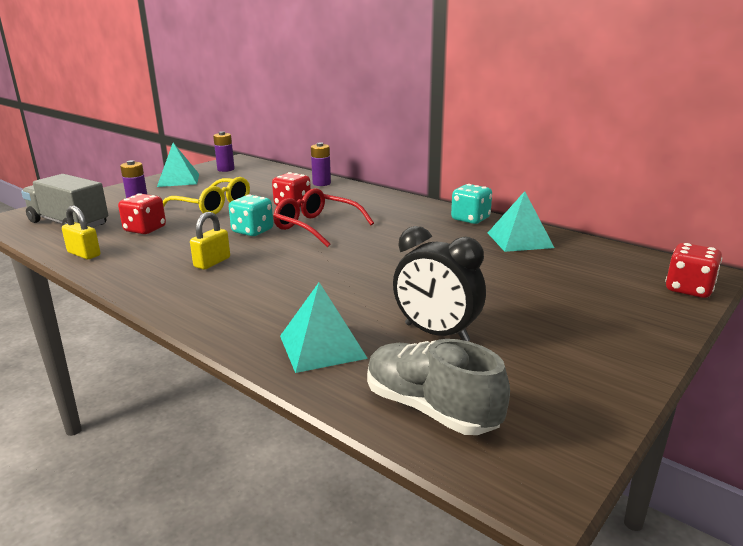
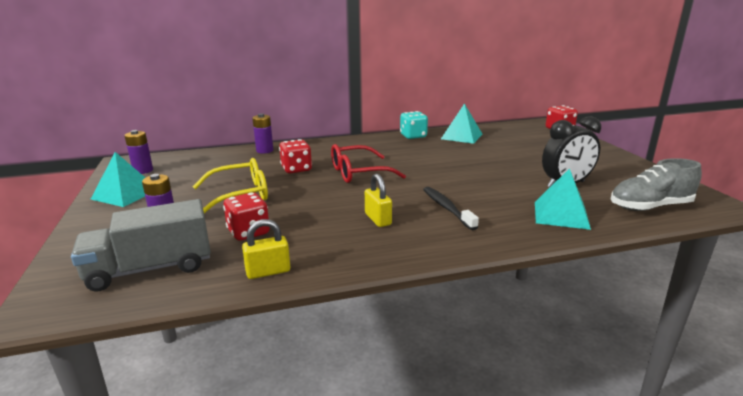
camera: 55 degrees left, 0 degrees up
turquoise dice [229,194,273,236] -> none
none -> black toothbrush [423,187,479,230]

